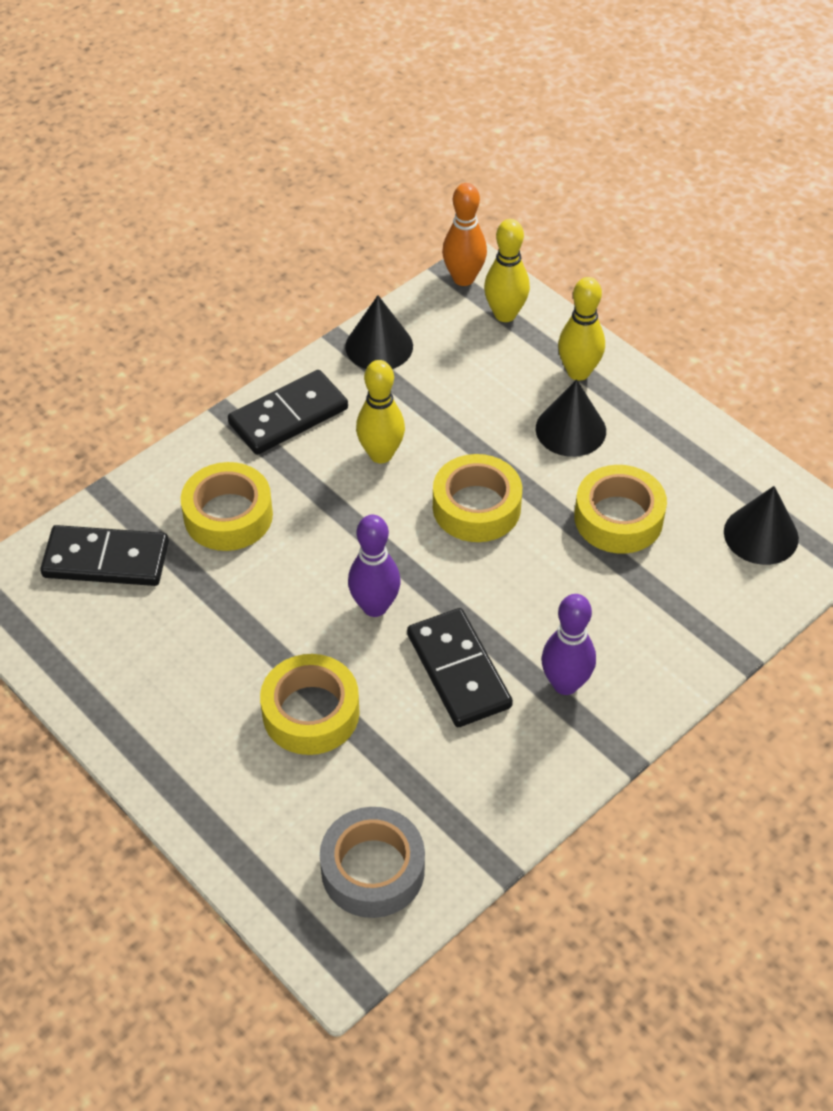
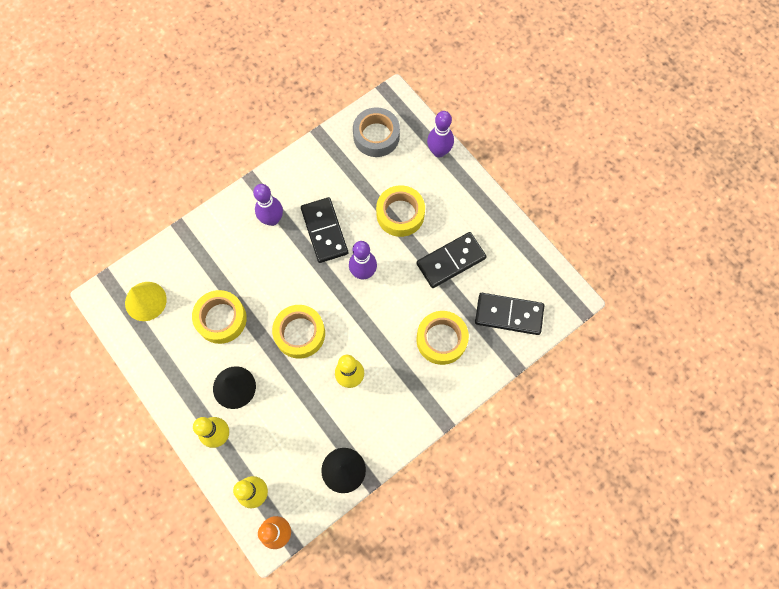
camera: 175 degrees left, 20 degrees up
black domino [228,370,348,455] -> black domino moved to [417,232,487,288]
black cone [724,486,799,565] -> yellow cone [125,282,167,321]
none -> purple bowling pin [427,111,454,157]

